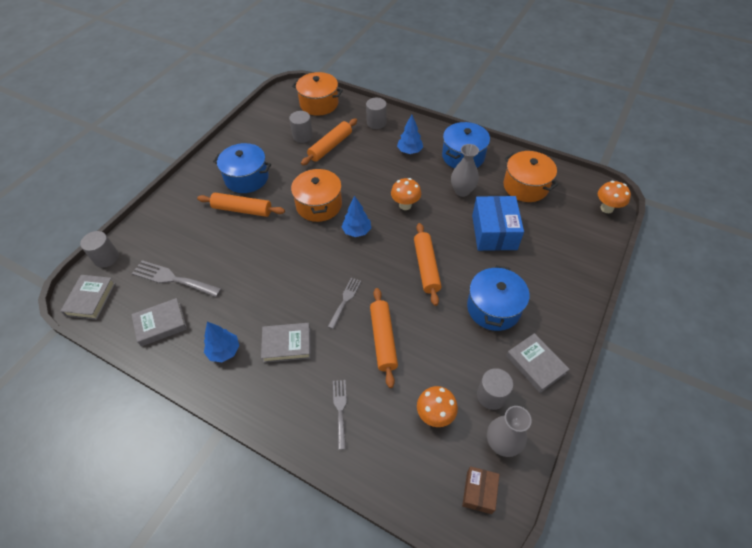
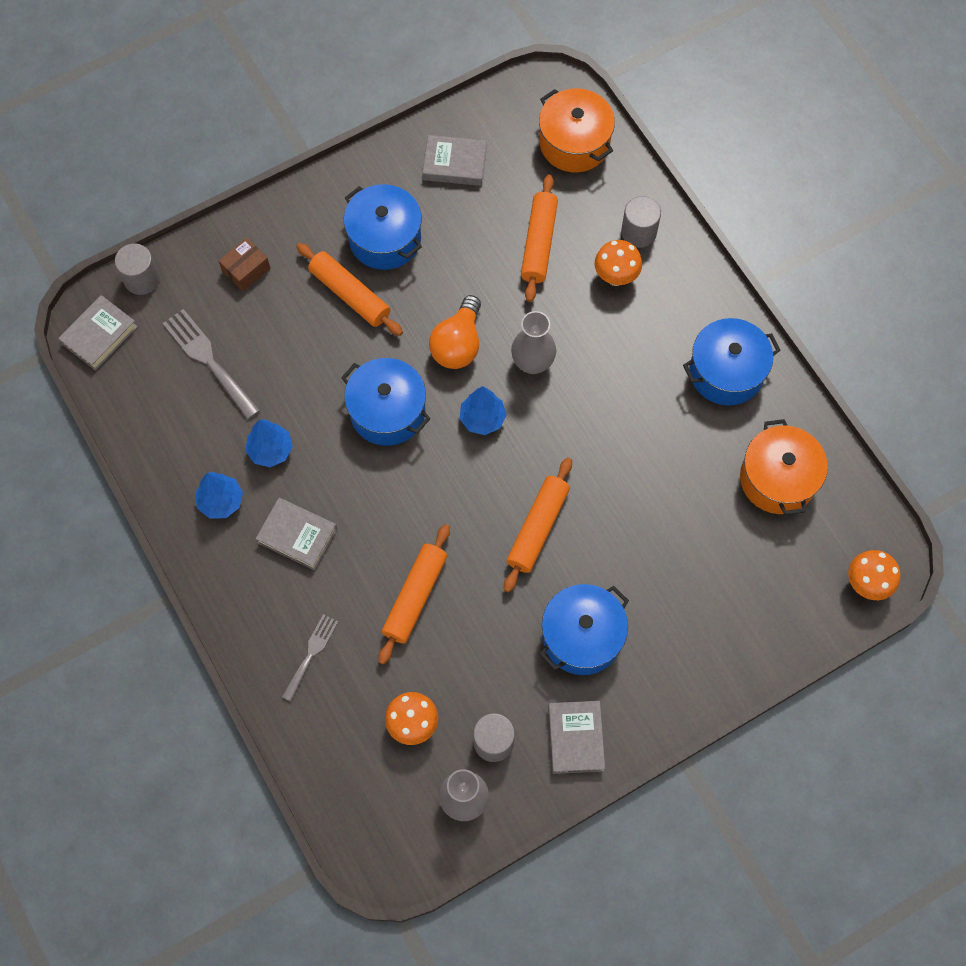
camera: 30 degrees right, 15 degrees up
grey book [131,298,187,347] -> grey book moved to [423,135,487,186]
grey cylinder [289,111,313,143] -> none
orange pot [291,168,342,222] -> orange light bulb [429,295,481,369]
orange rolling pin [301,119,357,165] -> orange rolling pin turned 60 degrees counterclockwise [521,174,558,302]
grey fork [328,278,361,329] -> none
orange mushroom [391,178,421,210] -> orange mushroom moved to [594,240,642,286]
blue tree [397,115,423,154] -> blue tree moved to [245,419,293,467]
grey vase [451,144,479,197] -> grey vase moved to [511,311,556,374]
brown box [462,466,500,514] -> brown box moved to [219,238,270,291]
blue box [472,196,524,251] -> none
none -> blue pot [341,358,431,446]

